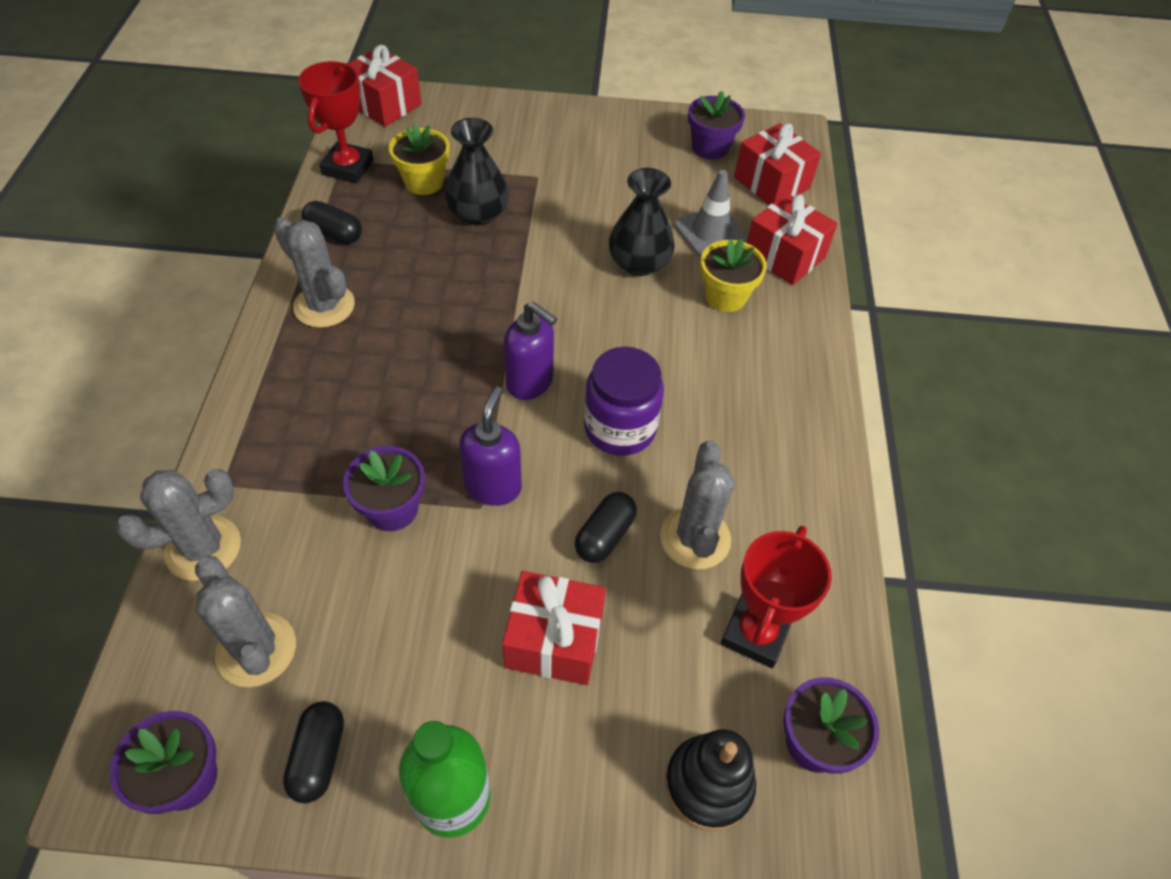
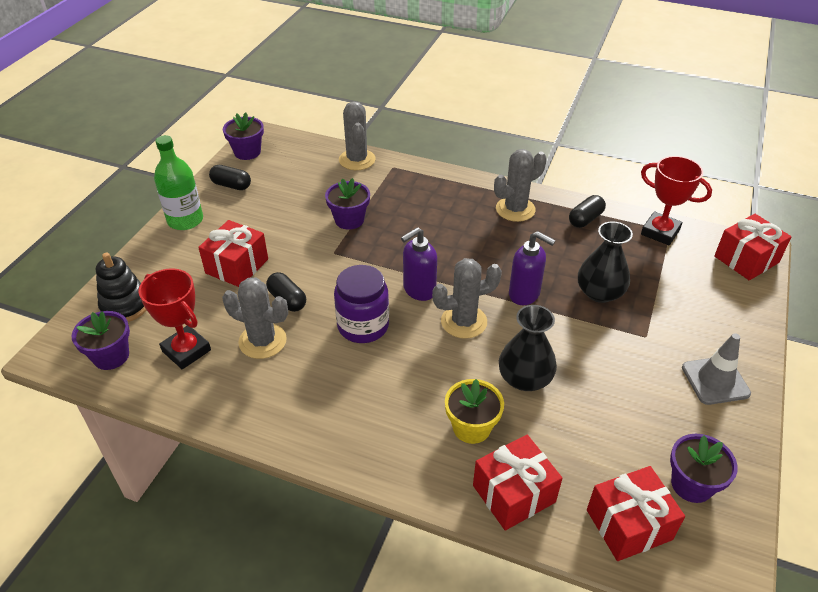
camera: 110 degrees right, 10 degrees down
grey cactus [195,556,296,687] -> grey cactus moved to [432,258,502,339]
yellow flower pot [389,123,450,195] -> none
purple soap dispenser [459,386,522,506] -> purple soap dispenser moved to [509,231,555,305]
grey traffic cone [674,170,748,257] -> grey traffic cone moved to [682,333,751,405]

